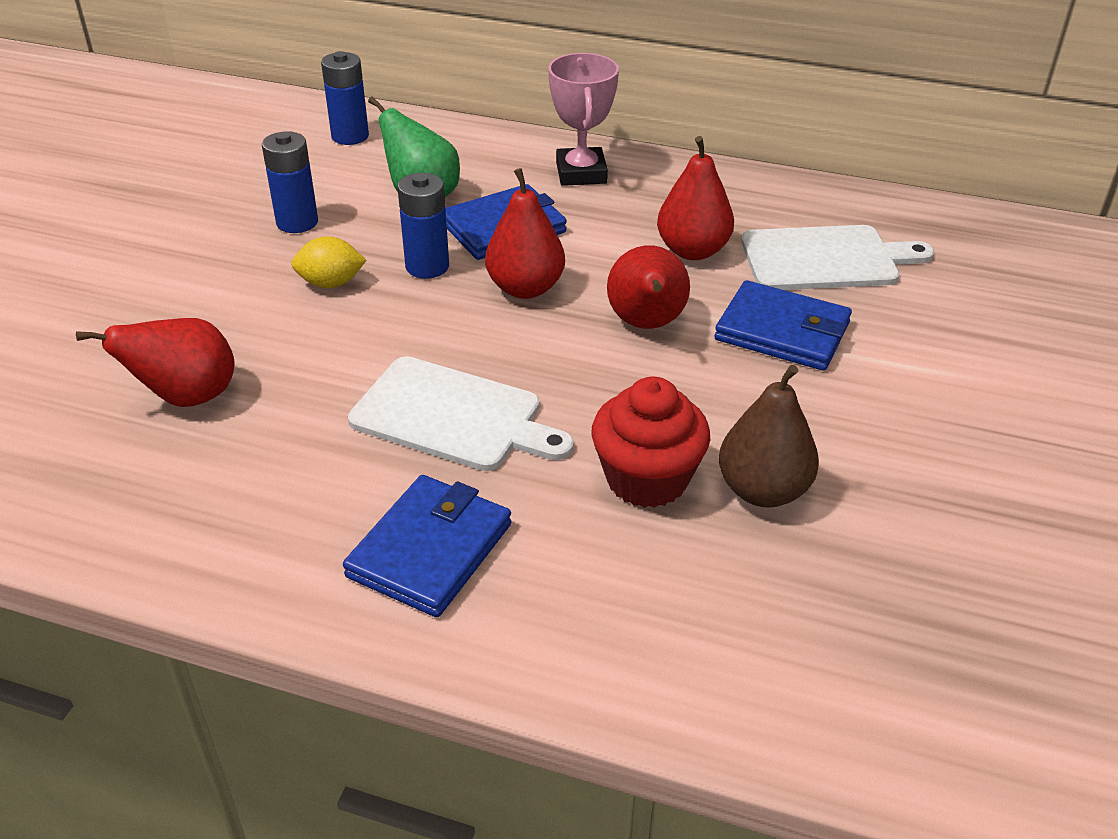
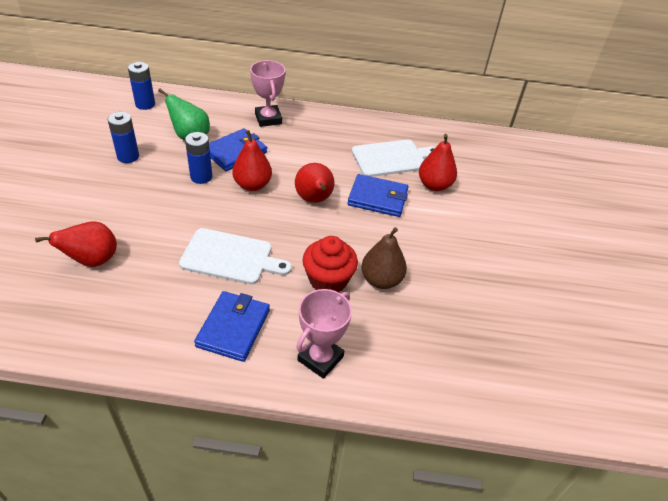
camera: 15 degrees left, 5 degrees up
yellow lemon [291,236,367,288] -> none
red pear [657,136,734,260] -> red pear moved to [419,134,457,191]
none -> pink trophy [296,289,352,379]

